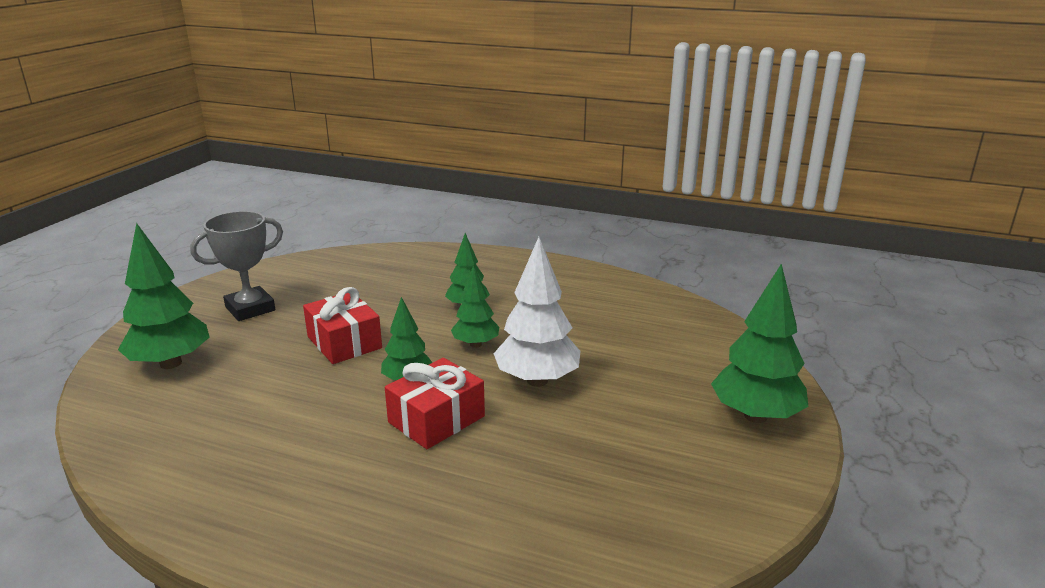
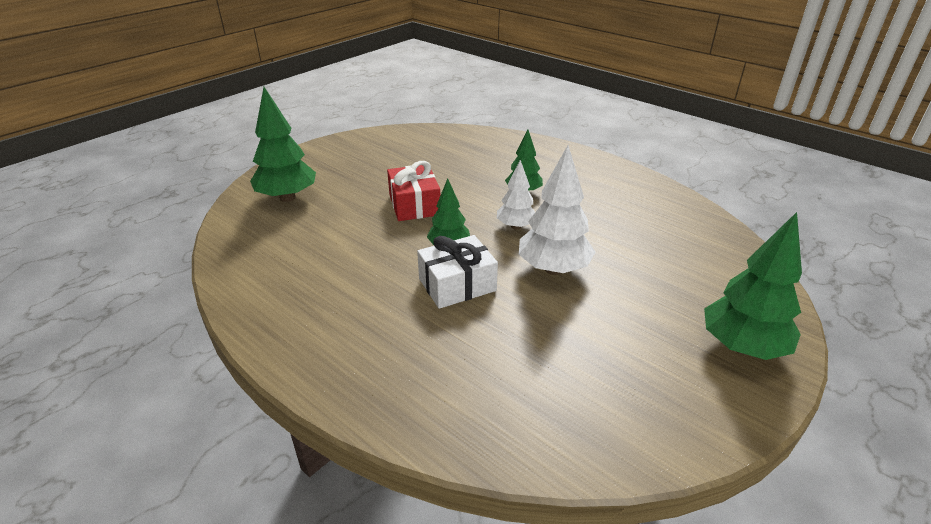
camera: 20 degrees right, 10 degrees up
grey trophy [190,211,283,321] -> none
red gift [385,358,485,449] -> white gift [417,235,498,309]
green tree [451,265,499,348] -> white tree [497,160,535,230]

